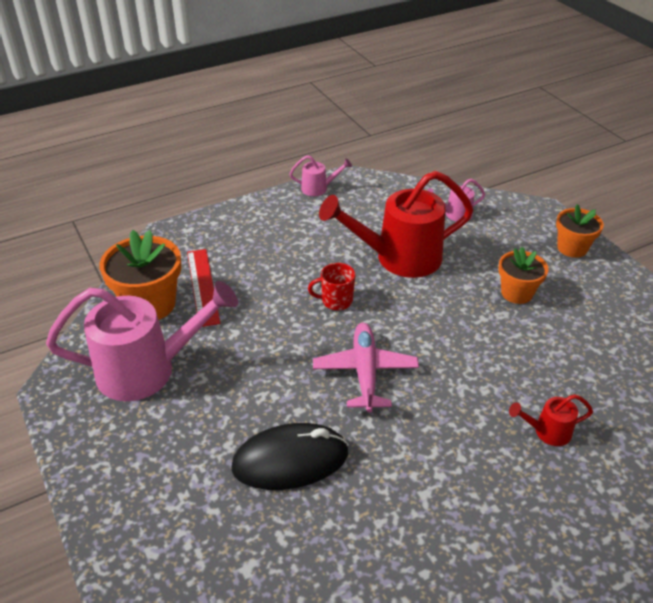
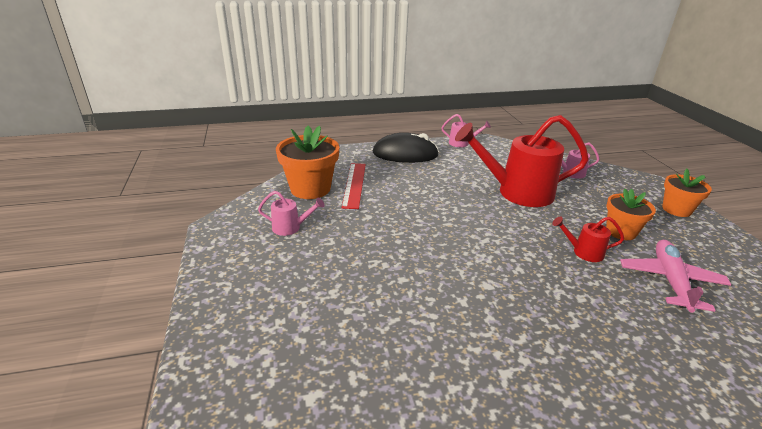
camera: 15 degrees right, 10 degrees down
pink watering can [46,281,238,401] -> pink watering can [258,191,325,236], size x0.44
black mouse [231,423,349,490] -> black mouse moved to [373,133,439,163]
red mug [308,263,355,310] -> none
pink plane [313,323,419,413] -> pink plane moved to [620,240,731,313]
red watering can [509,394,593,446] -> red watering can moved to [552,217,624,262]

